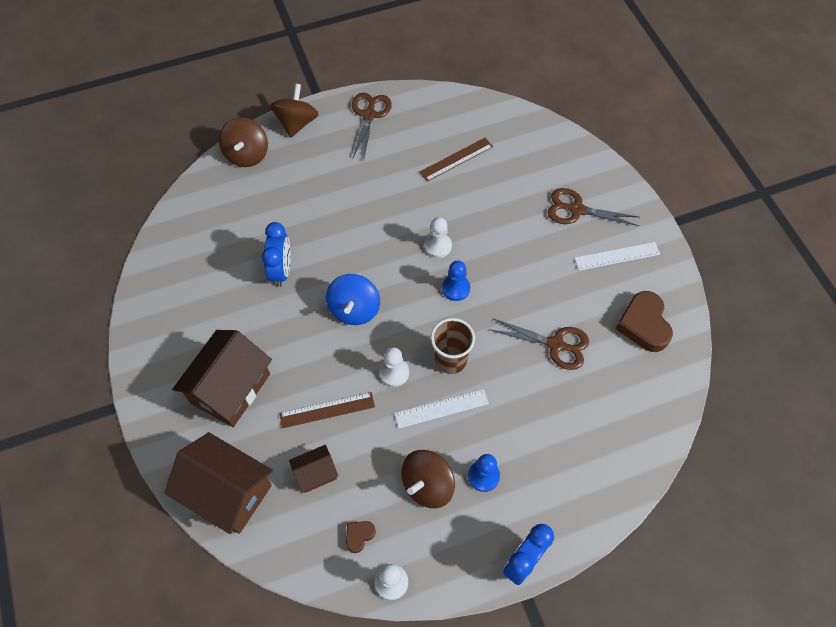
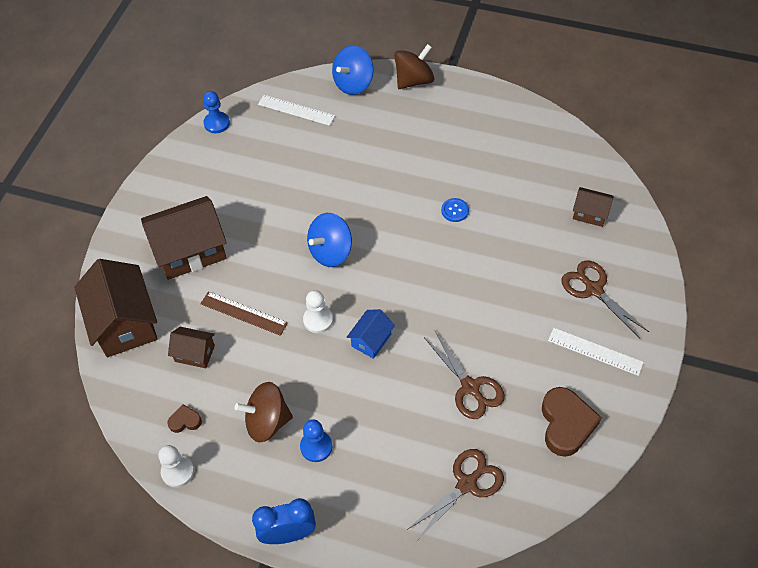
camera: 40 degrees right, 5 degrees down
brown spinning top [219,117,268,167] -> blue spinning top [332,45,374,95]
blue clock [262,222,291,287] -> none
brown scissors [352,93,392,158] -> brown scissors moved to [407,449,504,541]
white ruler [394,389,489,428] -> white ruler moved to [258,95,335,126]
brown ruler [420,138,493,182] -> none
white pawn [424,217,452,258] -> none
brown cup [431,318,475,374] -> blue house [347,309,395,359]
blue pawn [442,261,470,301] -> blue pawn moved to [203,91,230,133]
brown heart [615,291,673,352] -> brown heart turned 150 degrees clockwise [542,387,602,457]
none -> blue button [441,198,469,222]
none -> brown house [573,187,614,227]

